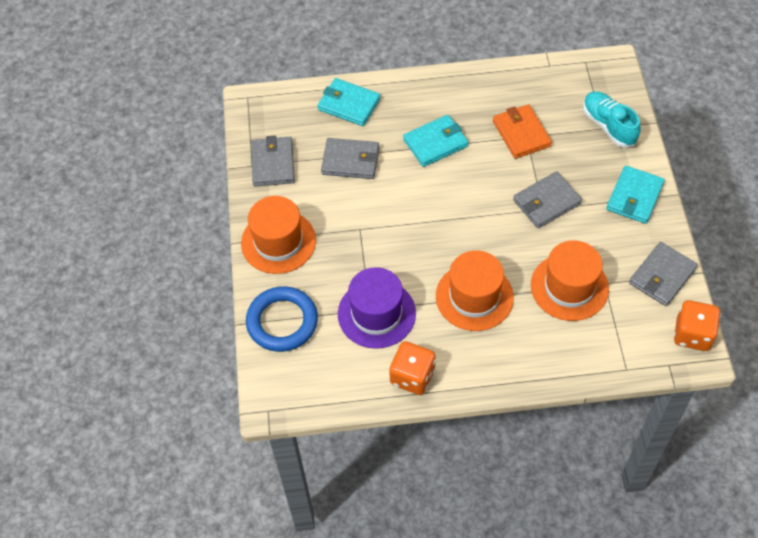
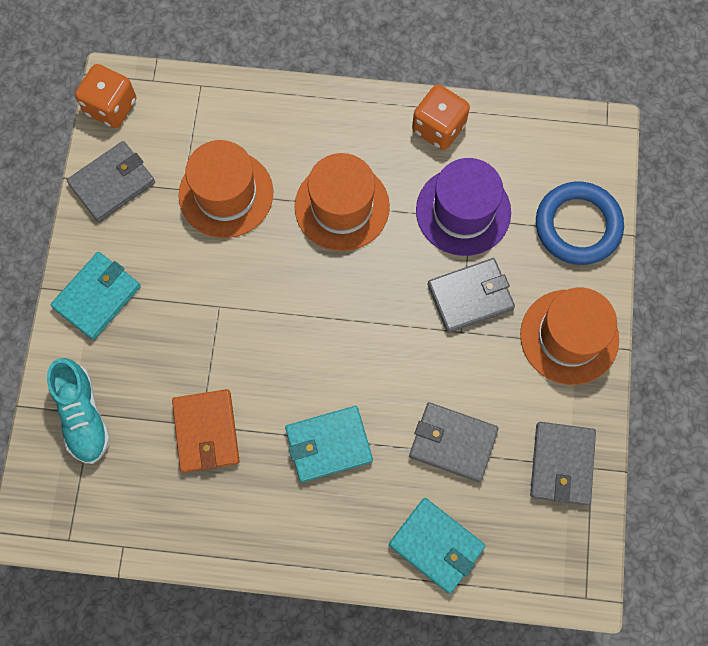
camera: 170 degrees left, 15 degrees up
grey wallet [513,171,582,228] -> grey wallet moved to [428,258,515,333]

